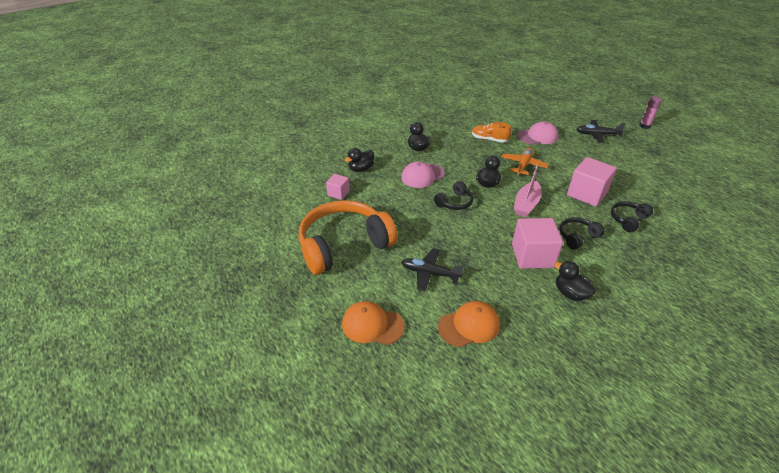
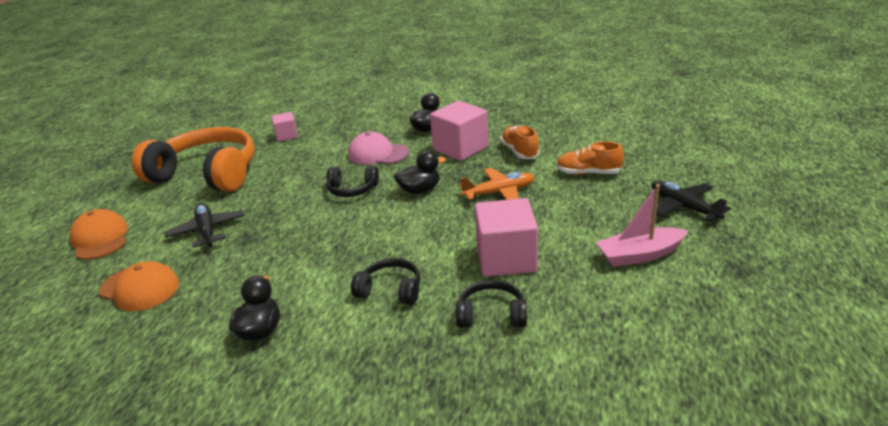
camera: 50 degrees right, 10 degrees down
black duck [345,148,374,172] -> none
pink cube [512,218,563,269] -> pink cube moved to [430,101,489,161]
pink boat [514,163,542,217] -> pink boat moved to [596,184,688,267]
pink cap [517,121,558,144] -> orange shoe [556,141,624,175]
pink glue stick [640,96,662,129] -> none

